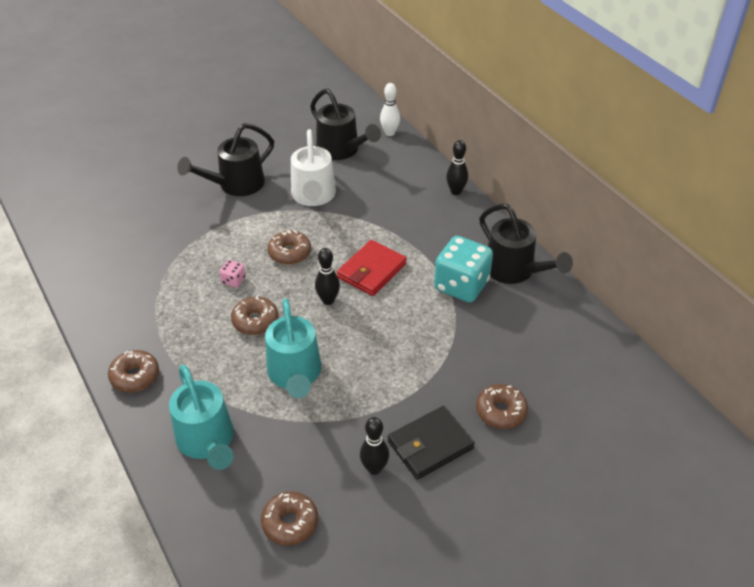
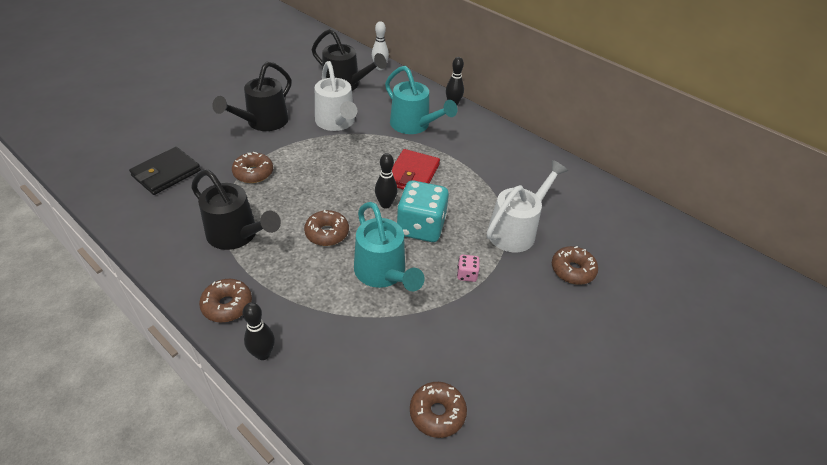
camera: 20 degrees left, 0 degrees up
turquoise watering can [169,365,234,470] -> turquoise watering can moved to [385,66,458,134]
pink dice [220,260,246,288] -> pink dice moved to [457,255,480,282]
brown donut [267,230,311,265] -> brown donut moved to [232,152,273,183]
black bowling pin [360,417,389,475] -> black bowling pin moved to [243,302,275,360]
black wallet [388,406,475,480] -> black wallet moved to [129,147,201,195]
turquoise dice [434,236,493,303] -> turquoise dice moved to [397,180,449,242]
black watering can [479,204,573,284] -> black watering can moved to [191,170,281,250]
none -> white watering can [487,160,568,253]

